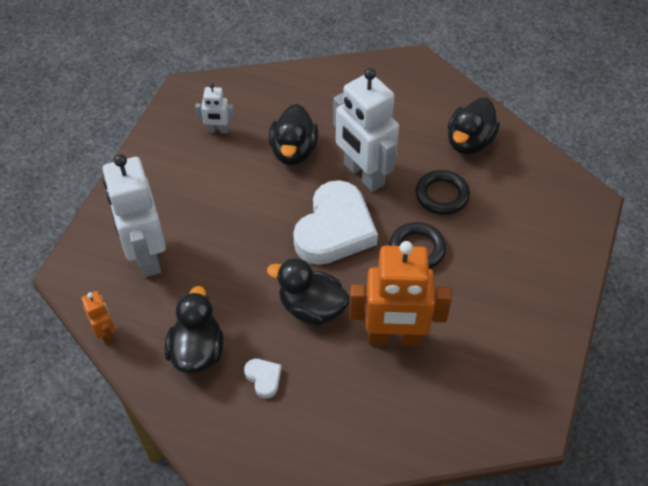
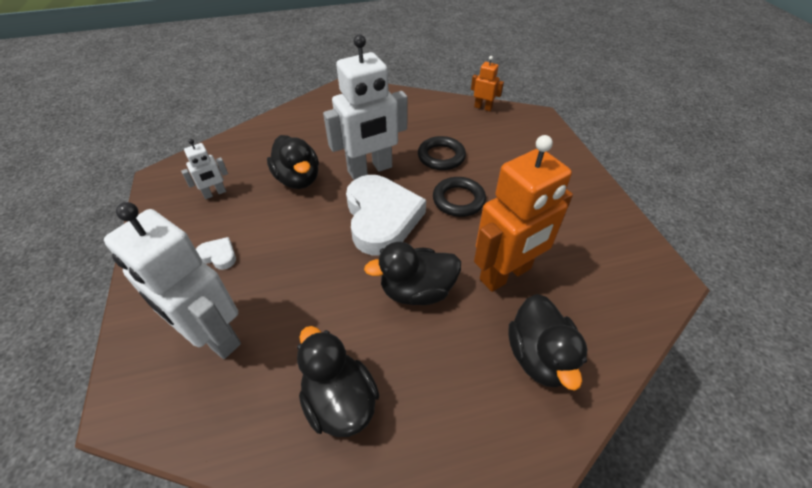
camera: 35 degrees left, 5 degrees down
orange robot [81,291,115,345] -> orange robot moved to [471,56,504,111]
white heart [244,359,282,399] -> white heart moved to [196,237,236,270]
white robot [333,68,399,192] -> white robot turned 45 degrees counterclockwise [323,34,407,180]
black duck [448,98,500,154] -> black duck moved to [509,294,587,391]

